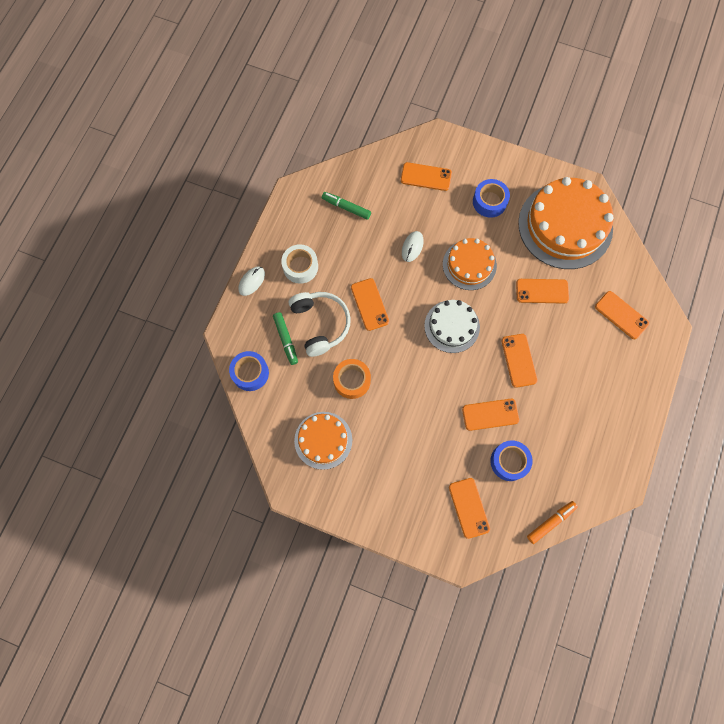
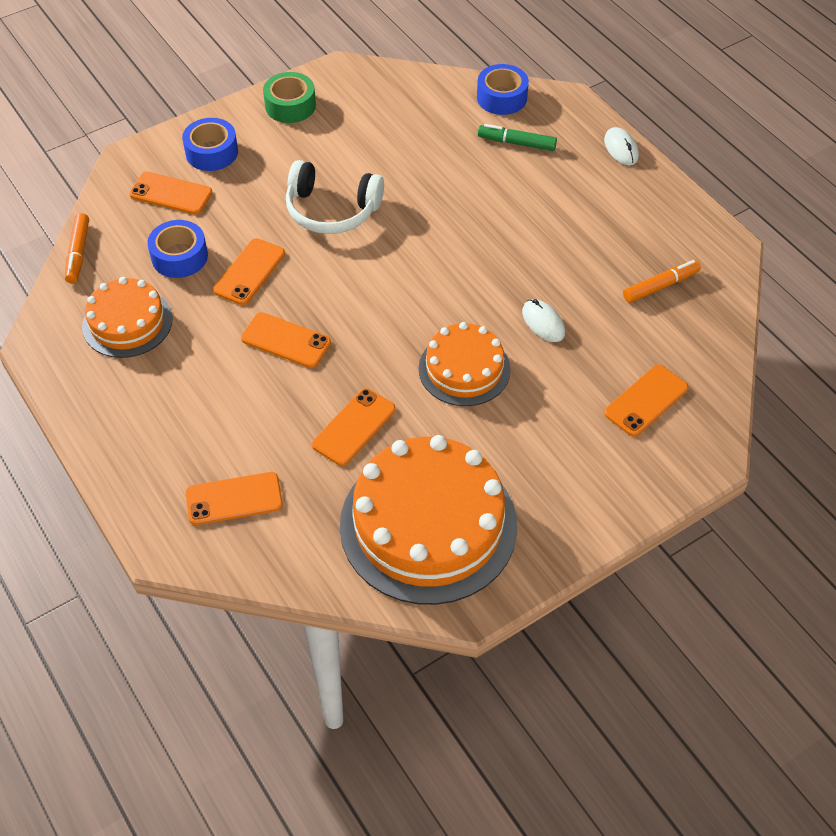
camera: 125 degrees right, 20 degrees down
white tape [281,244,318,284] -> none
white headphones [289,292,351,357] -> white headphones moved to [286,160,384,234]
orange cake [294,412,352,470] -> orange cake moved to [82,277,172,358]
green marker [322,192,371,220] -> orange marker [623,260,701,303]
orange tape [333,359,371,399] -> none
orange phone [351,278,389,331] -> none
white cake [424,300,480,353] -> none
blue tape [473,179,510,218] -> blue tape moved to [182,118,238,171]
none -> green tape [263,72,316,123]

